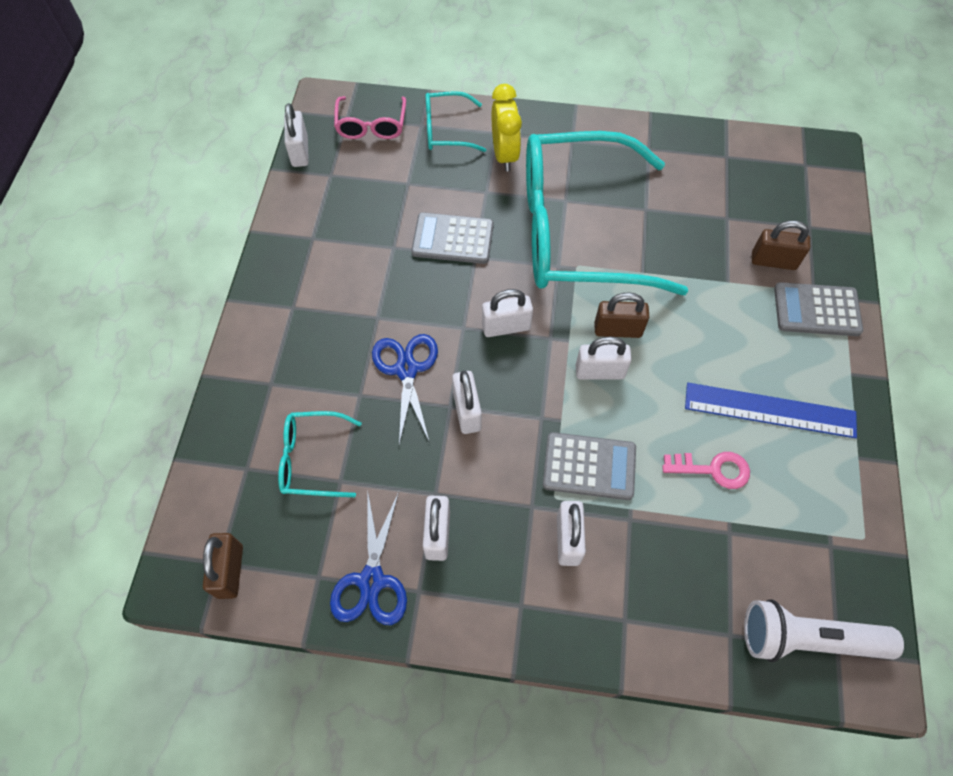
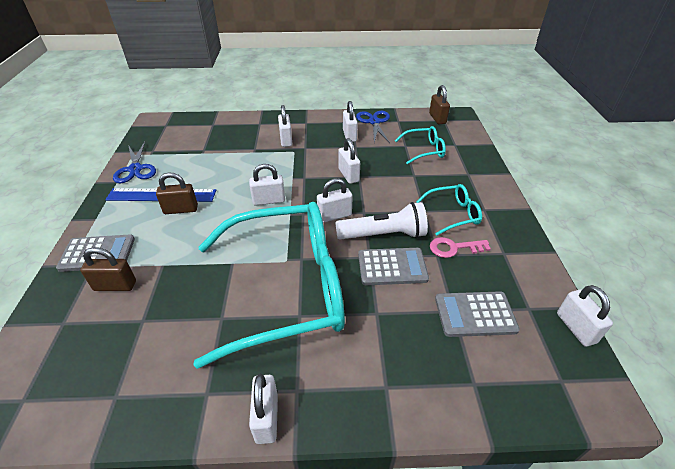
camera: 170 degrees right, 20 degrees down
pink glasses [334,96,406,139] -> none
blue scissors [372,334,438,444] -> blue scissors moved to [113,142,156,183]
turquoise glasses [425,91,486,152] -> turquoise glasses moved to [416,184,482,236]
yellow clock [492,84,522,171] -> none
grey calculator [543,432,636,500] -> grey calculator moved to [435,291,520,337]
brown padlock [594,292,649,338] -> brown padlock moved to [156,172,198,214]
pink key [662,452,750,489] -> pink key moved to [430,237,491,258]
white flashlight [744,599,904,662] -> white flashlight moved to [335,202,428,240]
none -> white padlock [249,374,278,444]

